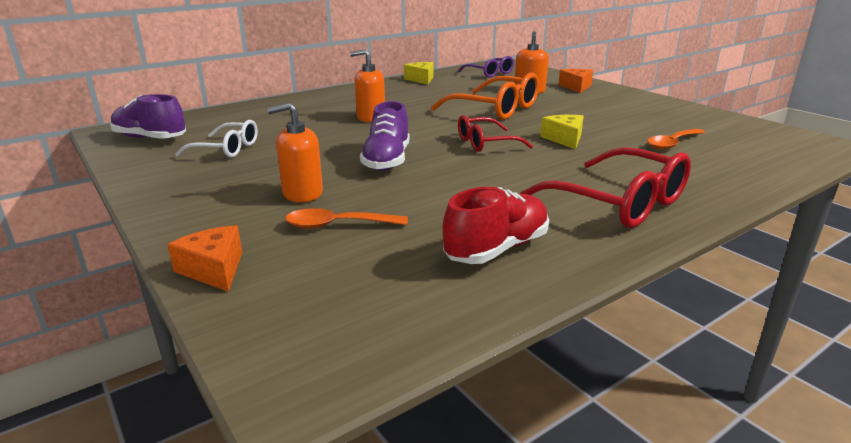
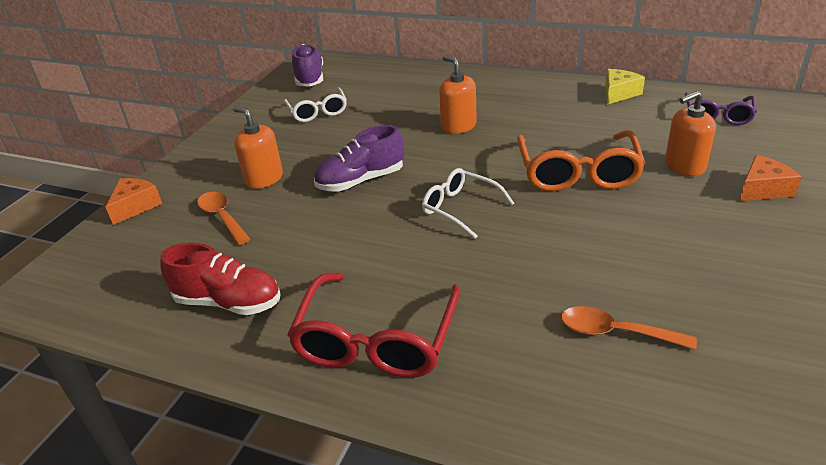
camera: 60 degrees right, 10 degrees up
red glasses [458,115,533,152] -> white glasses [422,168,514,239]
yellow cheese [540,115,584,150] -> none

